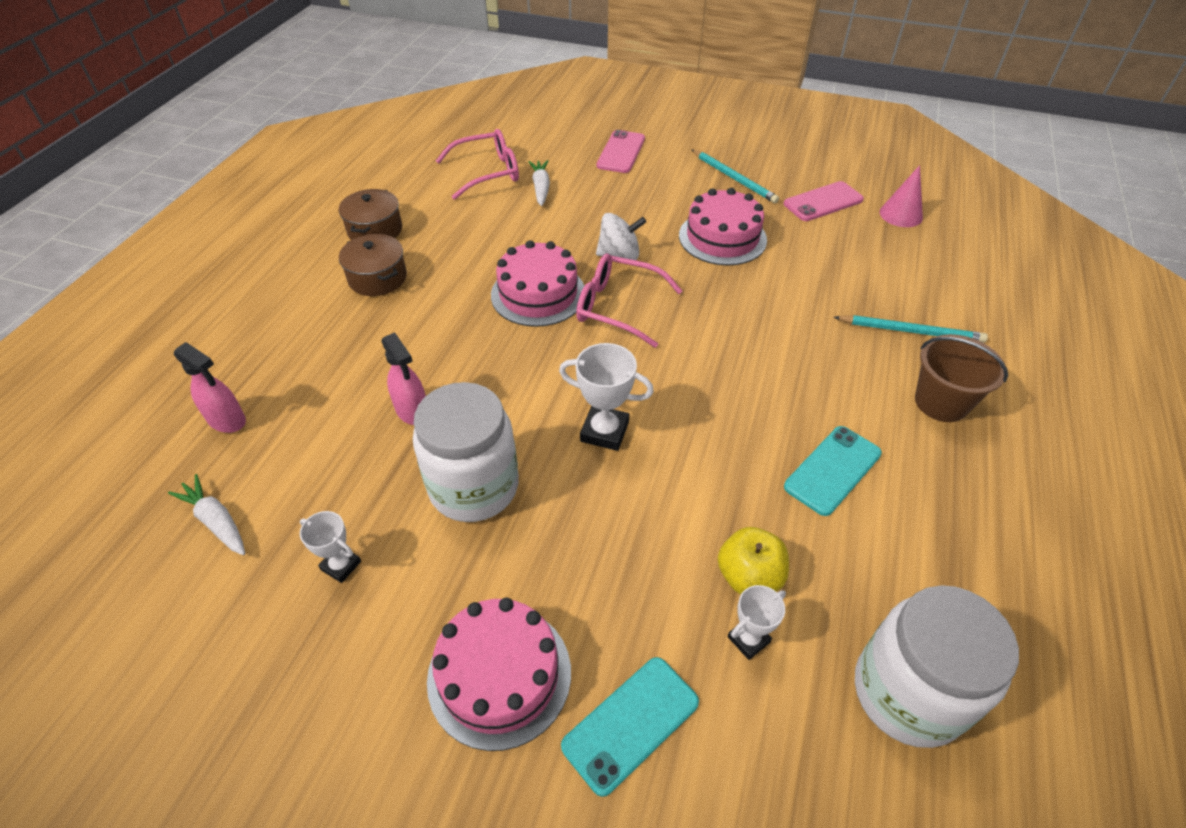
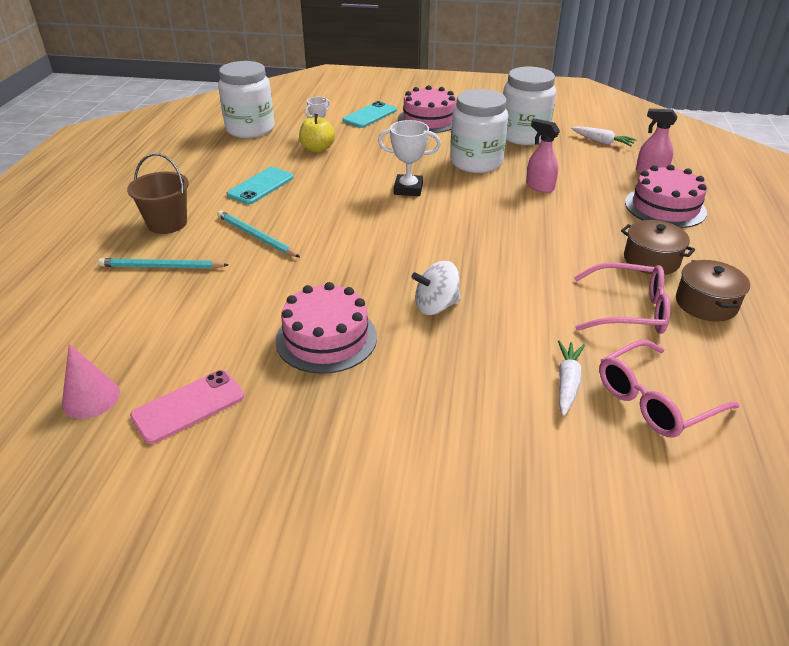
camera: 170 degrees right, 10 degrees down
white trophy [300,511,361,583] -> white jar [503,67,556,145]
pink cake [491,240,584,327] -> pink cake moved to [625,165,707,228]
white carrot [529,160,550,206] -> white carrot turned 150 degrees counterclockwise [558,340,585,416]
pink glasses [576,253,682,348] -> pink glasses moved to [574,263,670,334]
pink phone [596,130,645,173] -> none
turquoise pencil [691,149,779,203] -> turquoise pencil moved to [217,210,300,257]

